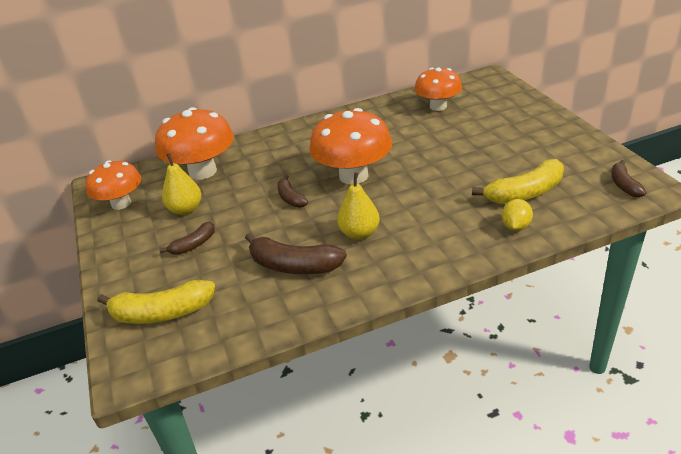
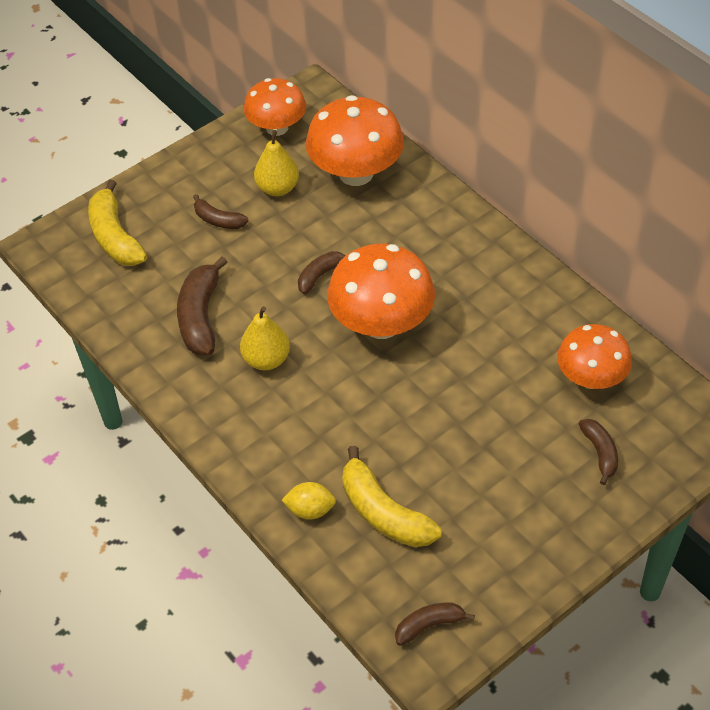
camera: 70 degrees right, 15 degrees up
none -> brown banana [579,419,618,485]

